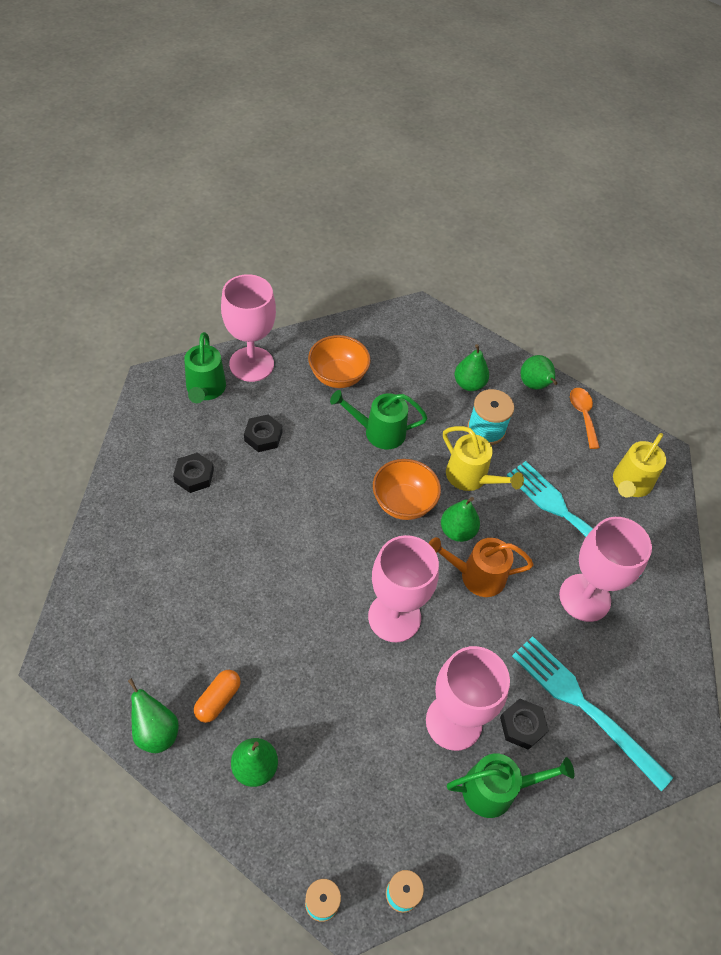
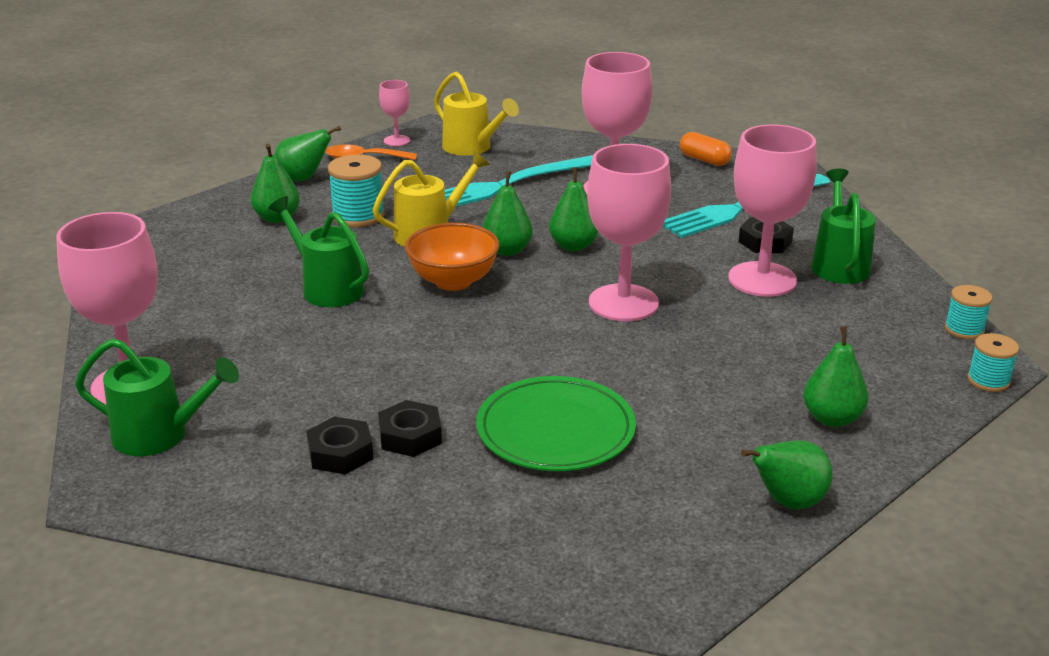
camera: 75 degrees left, 25 degrees down
orange capsule [194,670,241,723] -> orange capsule moved to [680,132,732,166]
black nut [244,415,282,452] -> black nut moved to [378,400,442,457]
orange bowl [308,335,371,388] -> none
green watering can [330,390,427,449] -> green watering can turned 120 degrees clockwise [268,196,369,307]
orange watering can [428,537,534,597] -> green pear [549,167,599,251]
none -> pink goblet [379,80,410,146]
none -> green plate [476,376,636,471]

